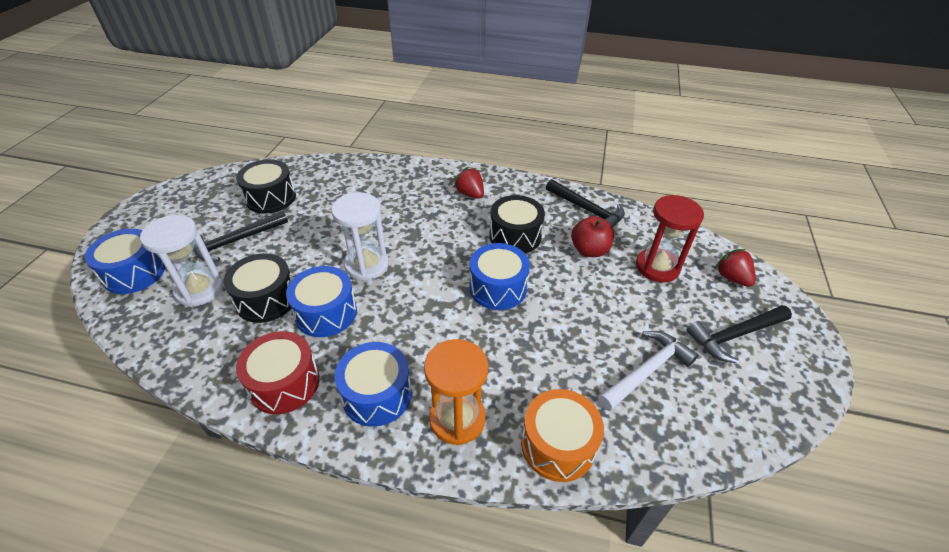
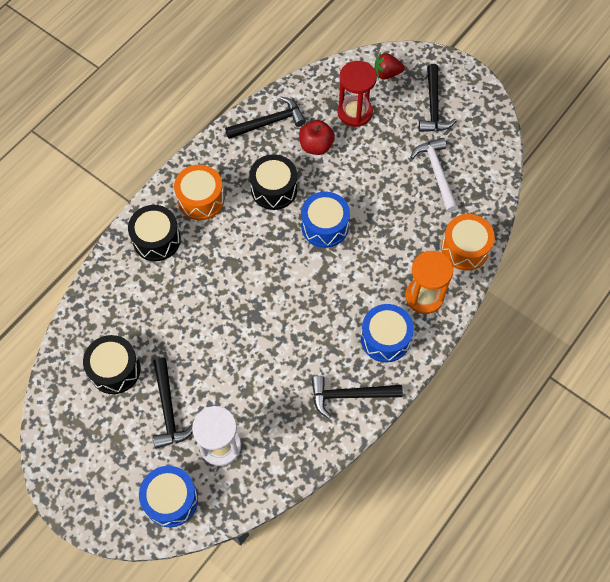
camera: 65 degrees left, 20 degrees up
black drum [223,253,292,323] -> black drum moved to [128,205,181,261]
red drum [236,331,320,414] -> black hammer [312,376,403,419]
blue drum [286,266,357,337] -> none
white hourglass [331,192,389,281] -> none
red strawberry [454,167,484,199] -> orange drum [174,165,224,220]

